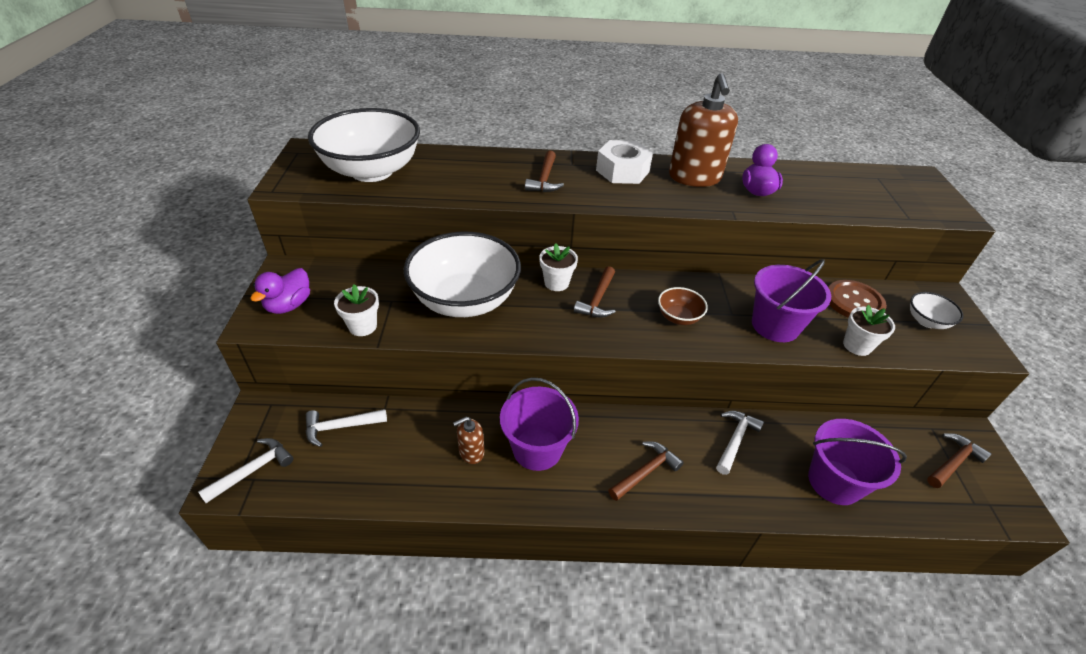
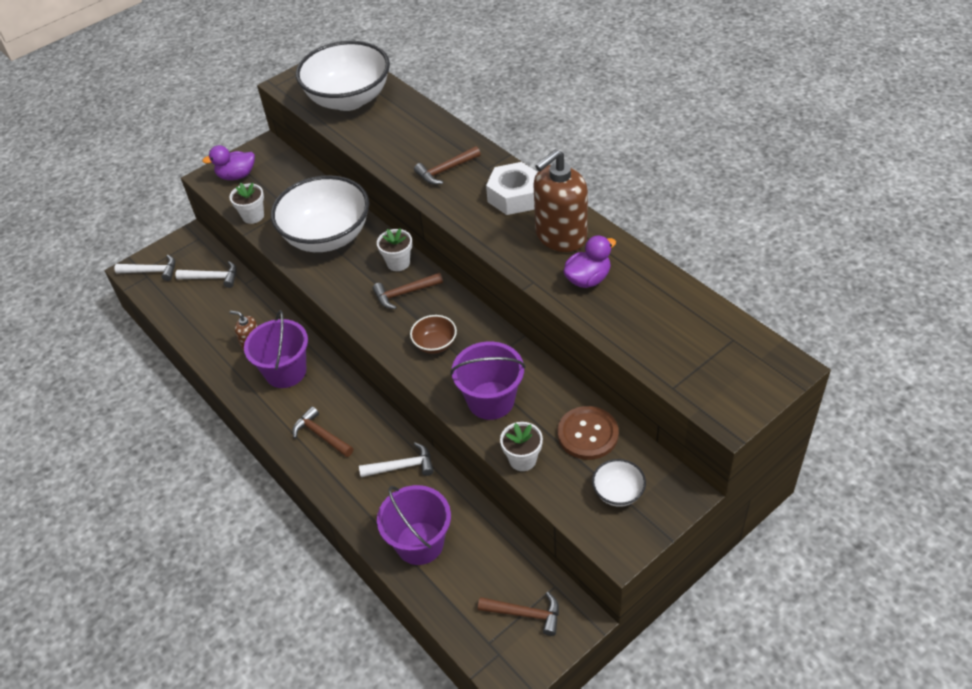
camera: 55 degrees right, 5 degrees up
white hammer [306,409,387,447] -> white hammer turned 150 degrees clockwise [175,261,237,288]
brown hammer [608,441,684,501] -> brown hammer turned 150 degrees counterclockwise [292,406,353,457]

